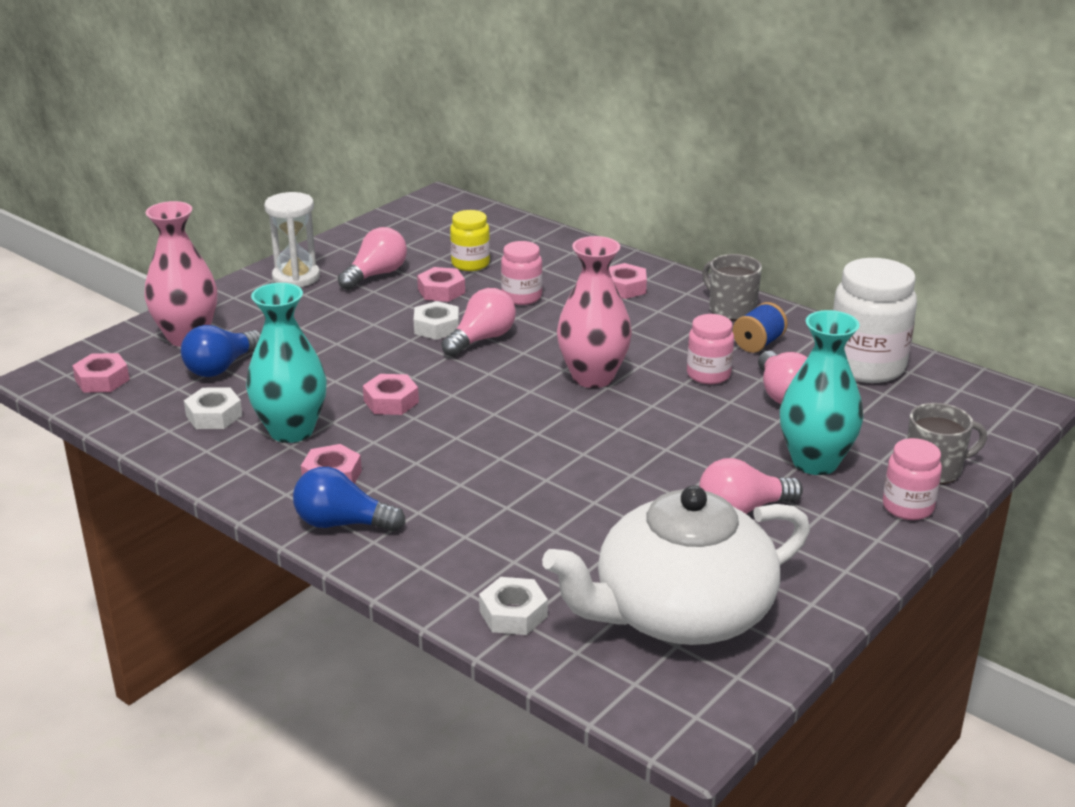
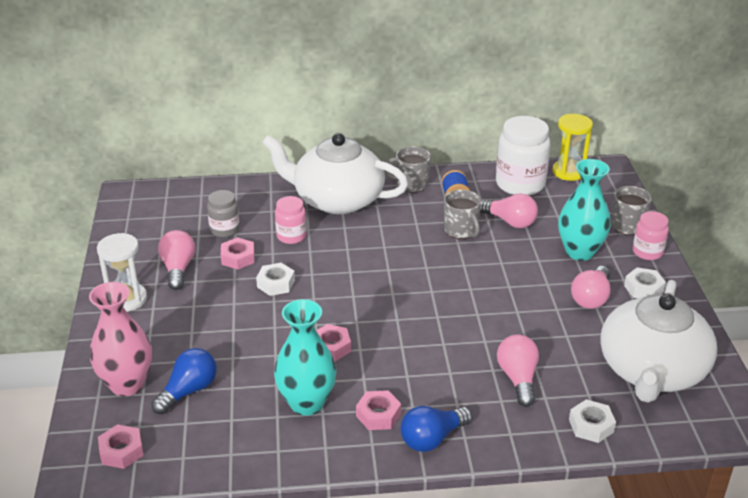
camera: 45 degrees left, 5 degrees up
blue light bulb [181,325,261,377] -> blue light bulb turned 135 degrees counterclockwise [151,348,217,414]
white nut [184,387,243,429] -> white nut moved to [624,268,666,298]
pink light bulb [441,288,516,357] -> pink light bulb moved to [497,335,539,407]
yellow jar [450,210,490,271] -> grey jar [207,190,240,238]
pink vase [557,236,632,388] -> none
pink nut [609,263,647,299] -> white teapot [262,133,408,214]
pink jar [687,314,734,385] -> grey mug [444,190,481,239]
none -> yellow hourglass [552,114,593,181]

